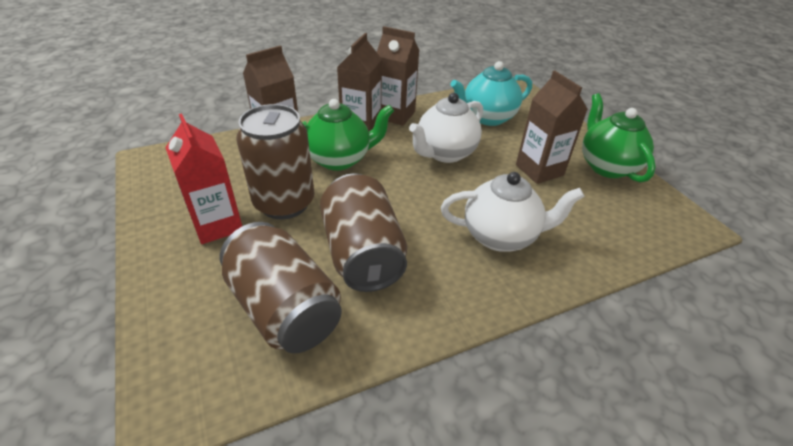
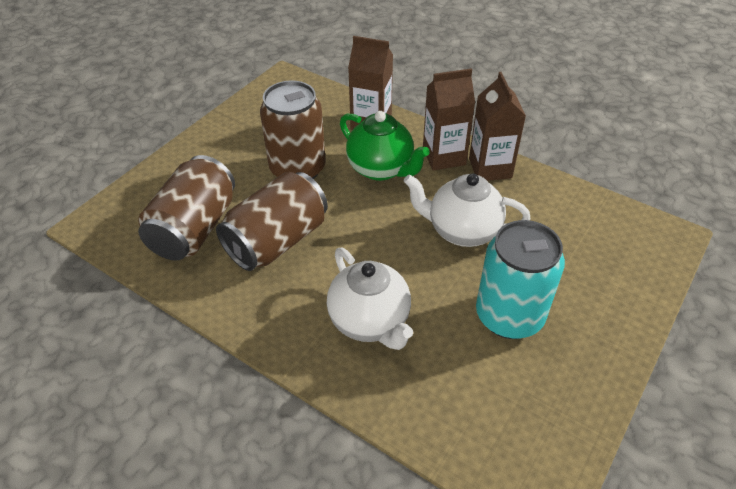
camera: 60 degrees right, 5 degrees up
red carton [165,114,242,244] -> none
turquoise teapot [450,61,532,126] -> none
brown carton [516,70,588,184] -> turquoise can [476,220,565,339]
green teapot [582,93,656,182] -> none

